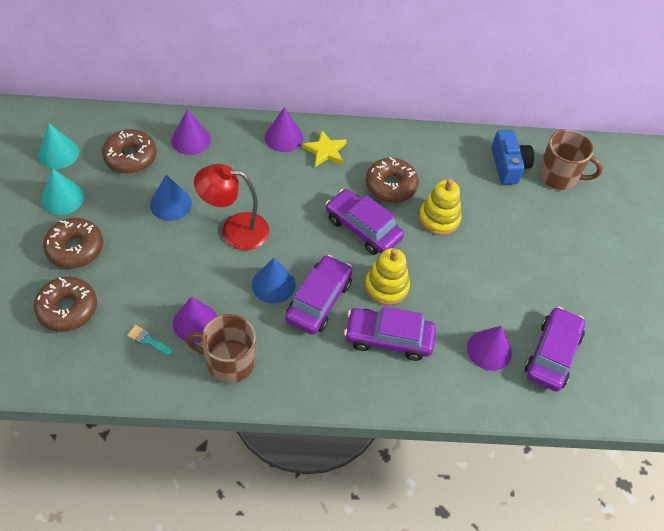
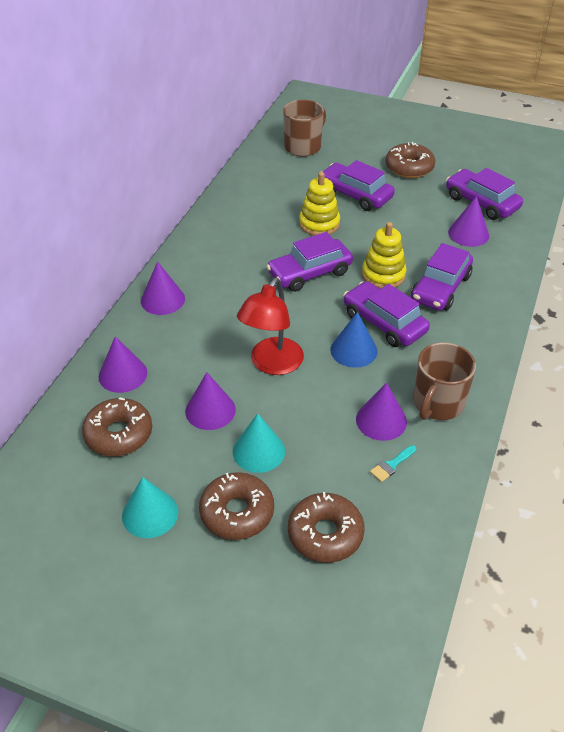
camera: 65 degrees left, 10 degrees down
turquoise cone [38,123,79,169] -> turquoise cone moved to [233,413,285,473]
blue cone [150,175,192,221] -> purple cone [185,372,236,430]
yellow star [302,130,347,167] -> none
brown donut [365,157,419,203] -> brown donut moved to [386,142,435,178]
blue camera [491,130,534,185] -> none
none -> purple car [321,160,395,211]

